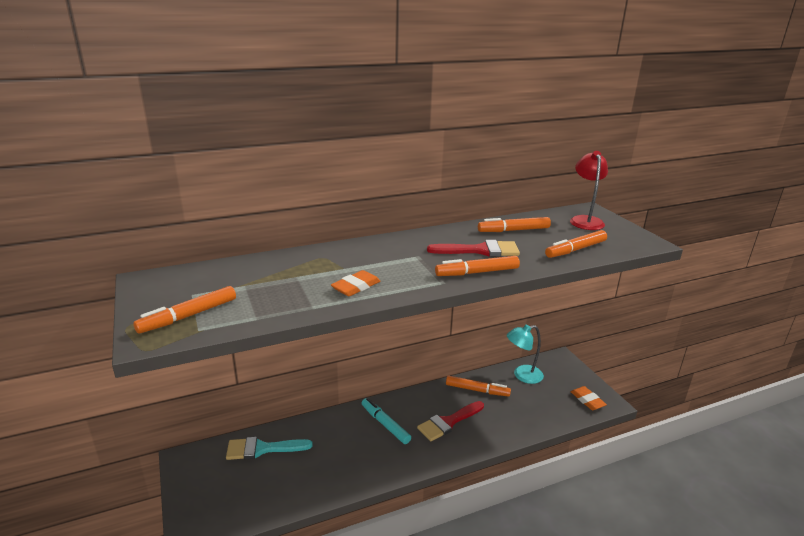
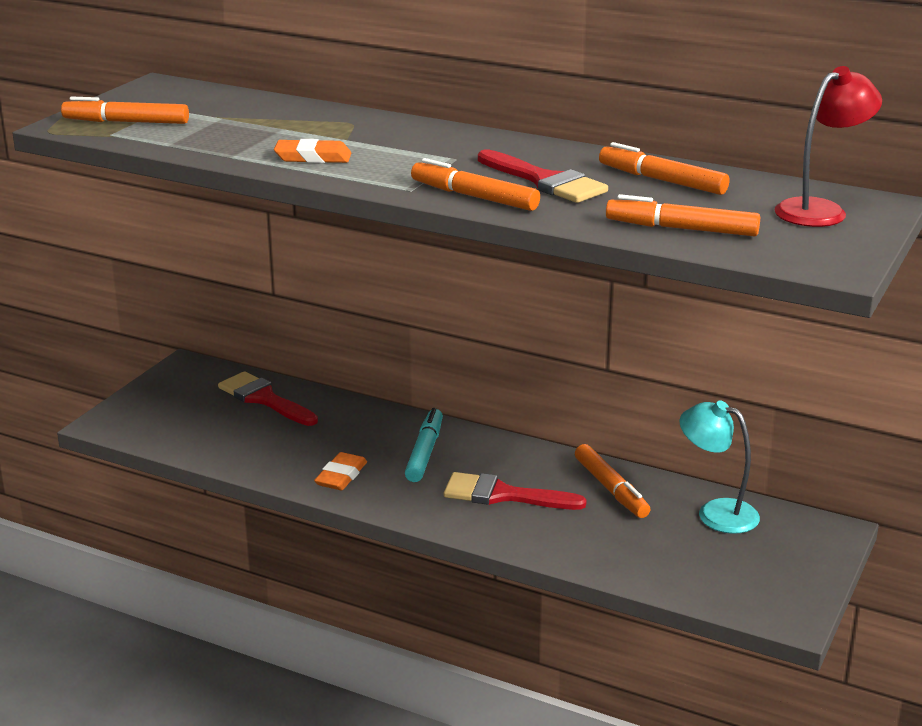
camera: 50 degrees right, 0 degrees up
turquoise brush [226,437,313,460] -> red brush [218,371,318,426]
orange eraser [570,386,607,410] -> orange eraser moved to [314,452,367,490]

